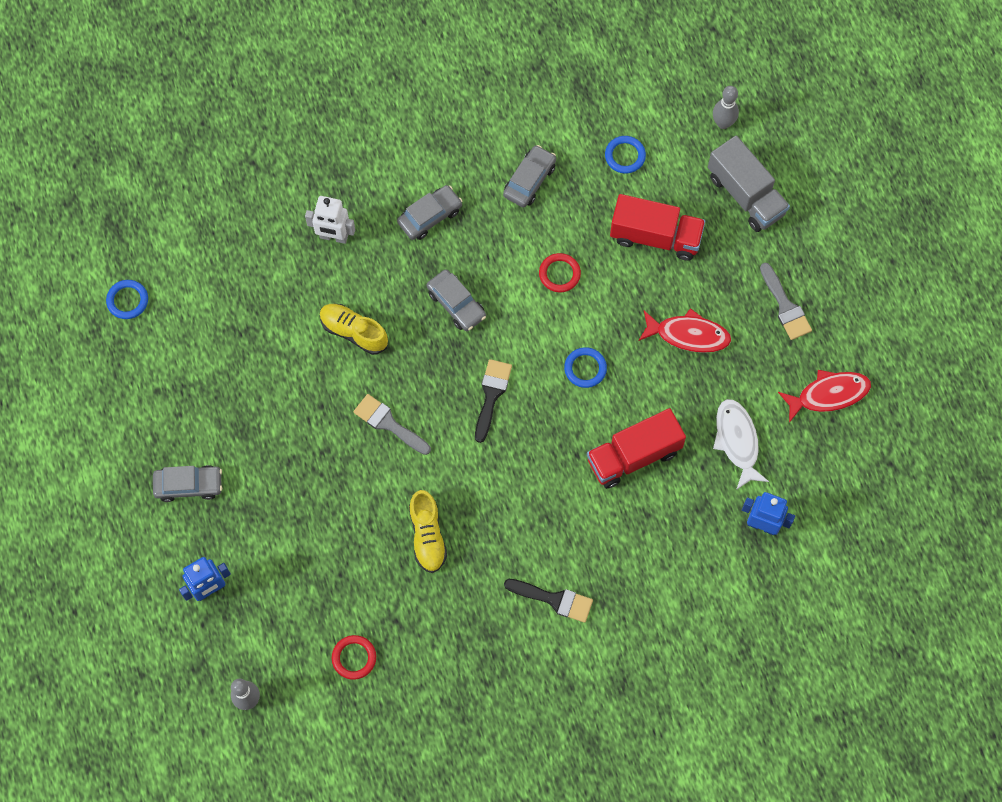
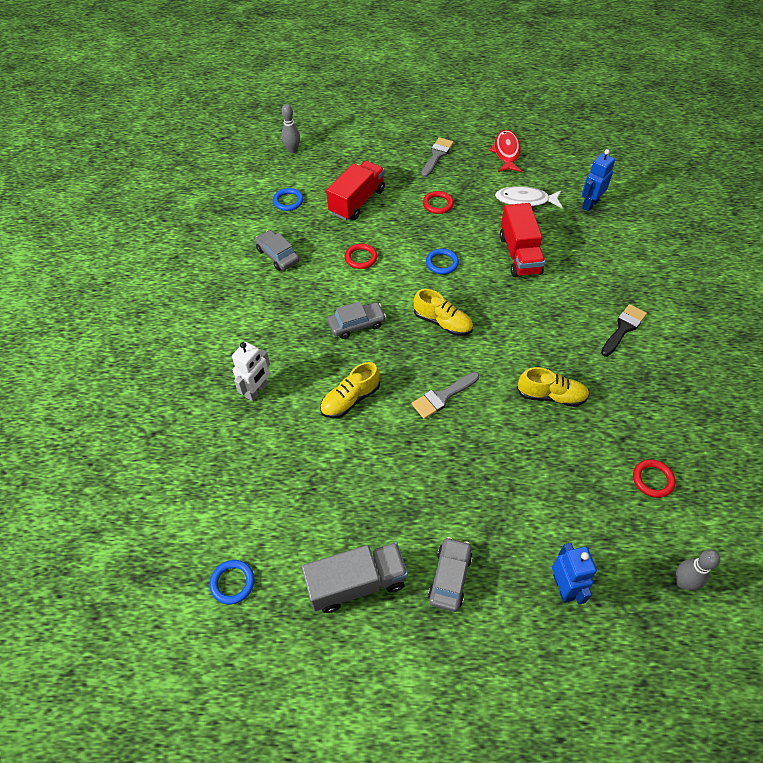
camera: 70 degrees left, 15 degrees down
grey car [397,185,462,240] -> none
black brush [475,359,512,443] -> yellow shoe [414,289,473,336]
red fish [638,308,731,353] -> red ring [423,191,454,214]
grey truck [708,135,790,232] -> grey truck moved to [302,542,408,613]
grey brush [760,263,812,340] -> grey brush turned 60 degrees counterclockwise [421,137,454,177]

